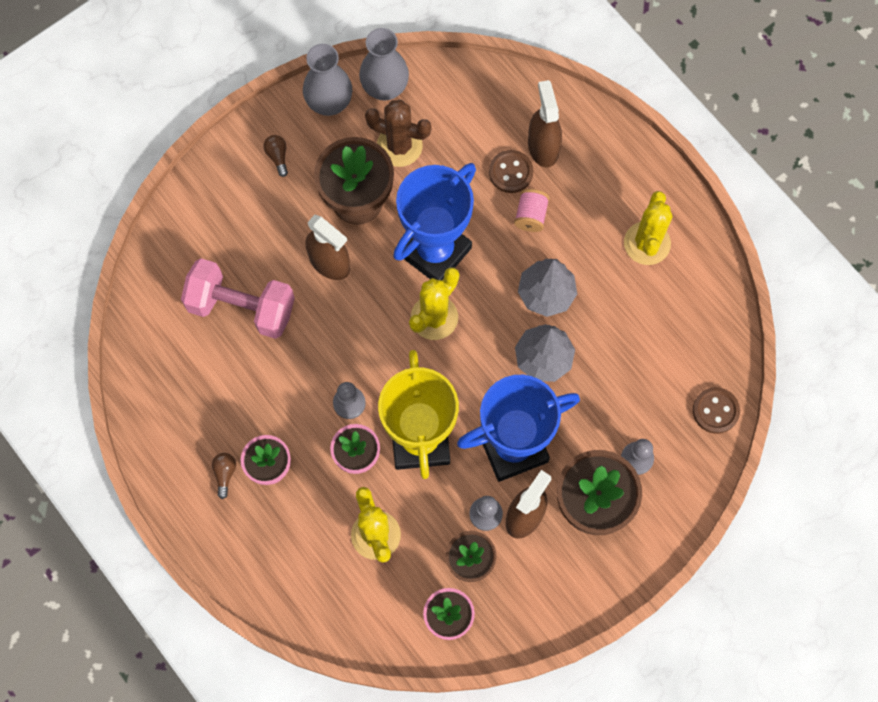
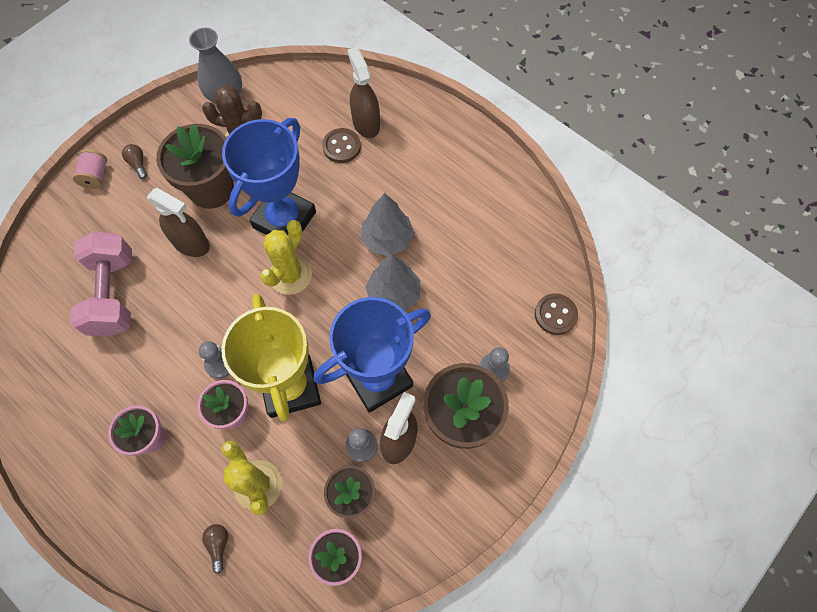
camera: 10 degrees left, 5 degrees down
pink dumbbell [181,258,295,339] -> pink dumbbell turned 75 degrees clockwise [70,231,132,337]
brown light bulb [212,453,236,499] -> brown light bulb moved to [202,524,228,574]
grey vase [303,44,352,116] -> none
pink spool [514,189,550,232] -> pink spool moved to [73,149,107,189]
yellow cactus [624,191,673,265] -> none

